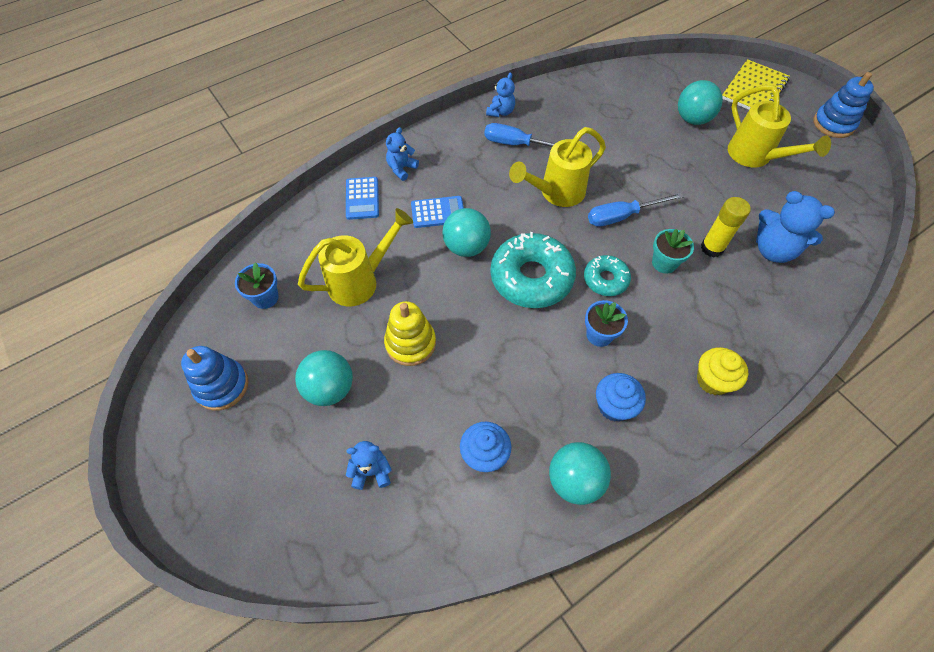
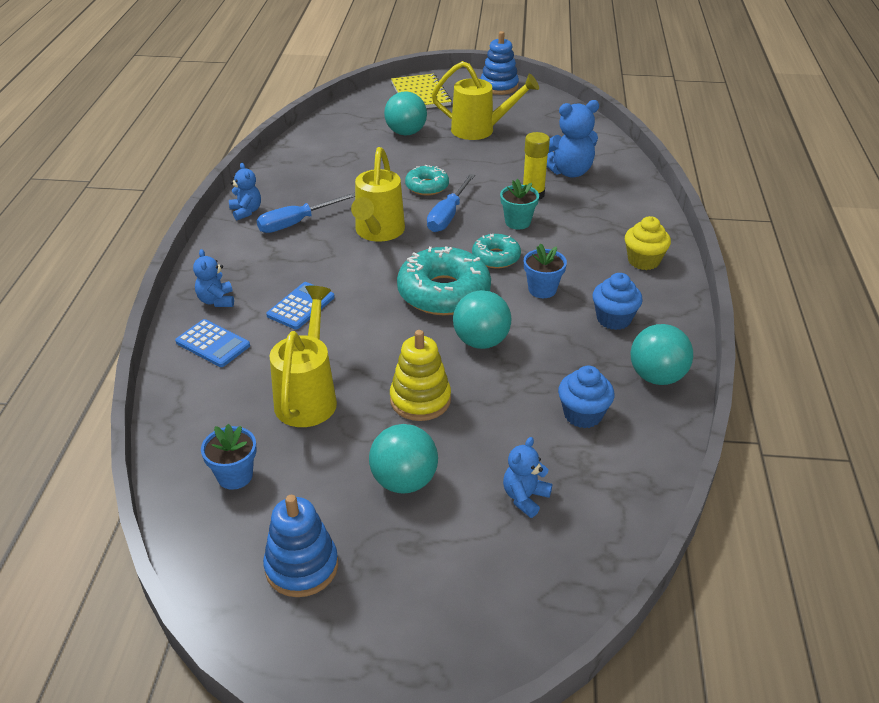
camera: 50 degrees left, 20 degrees down
turquoise ball [442,208,491,257] -> turquoise ball moved to [453,290,511,349]
none -> turquoise donut [405,165,449,195]

